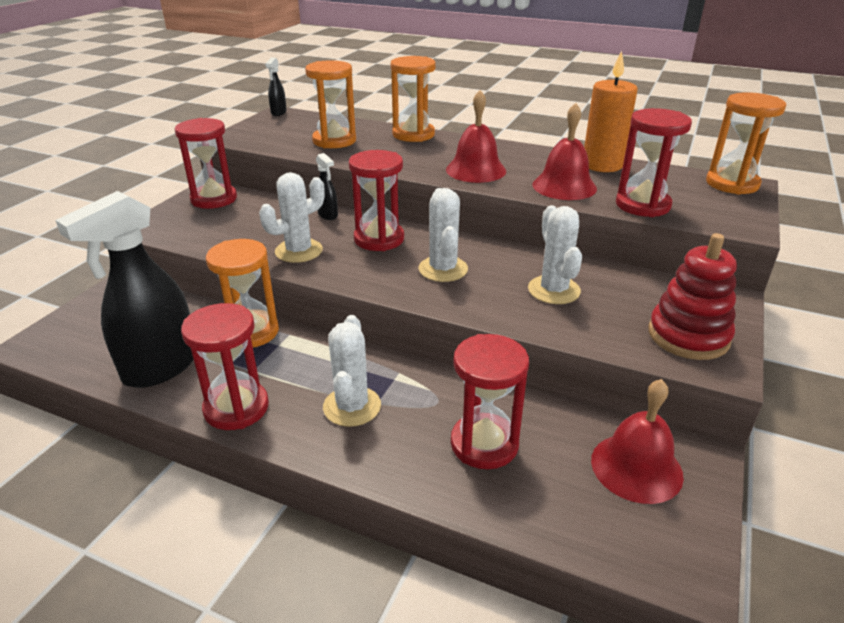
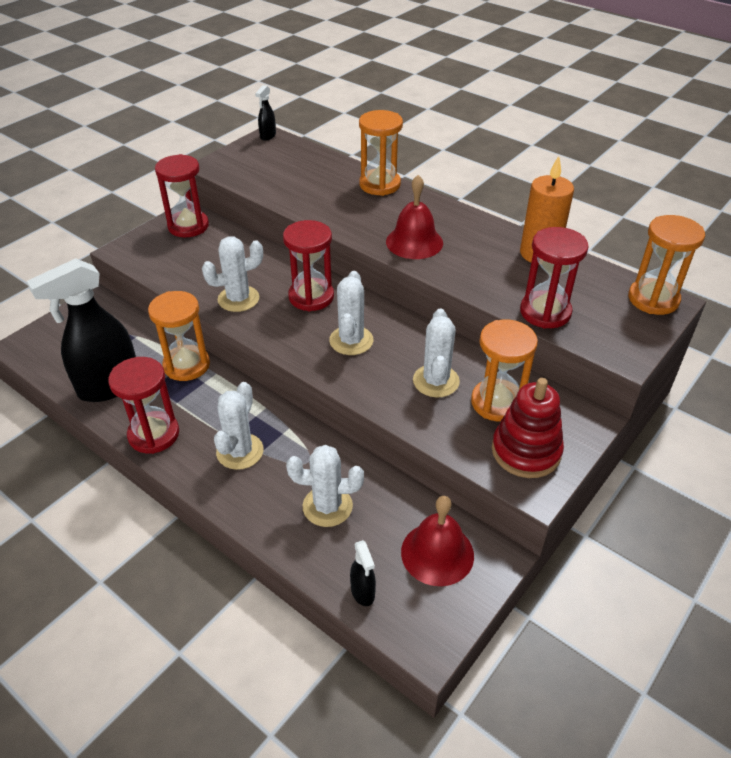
camera: 15 degrees right, 10 degrees up
orange hourglass [305,60,356,148] -> orange hourglass moved to [471,320,538,422]
black spray bottle [316,153,338,220] -> black spray bottle moved to [350,540,376,606]
red hourglass [451,334,529,469] -> white cactus [286,445,364,527]
red bell [532,103,597,200] -> none

